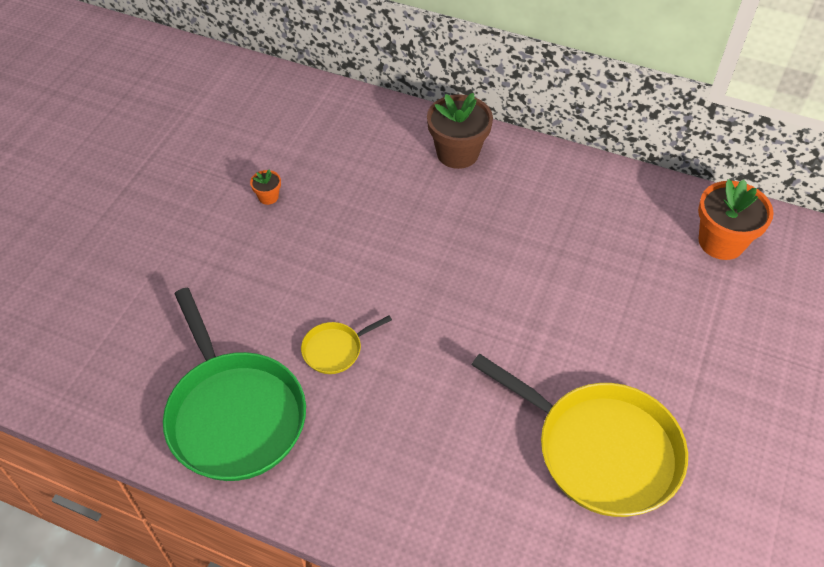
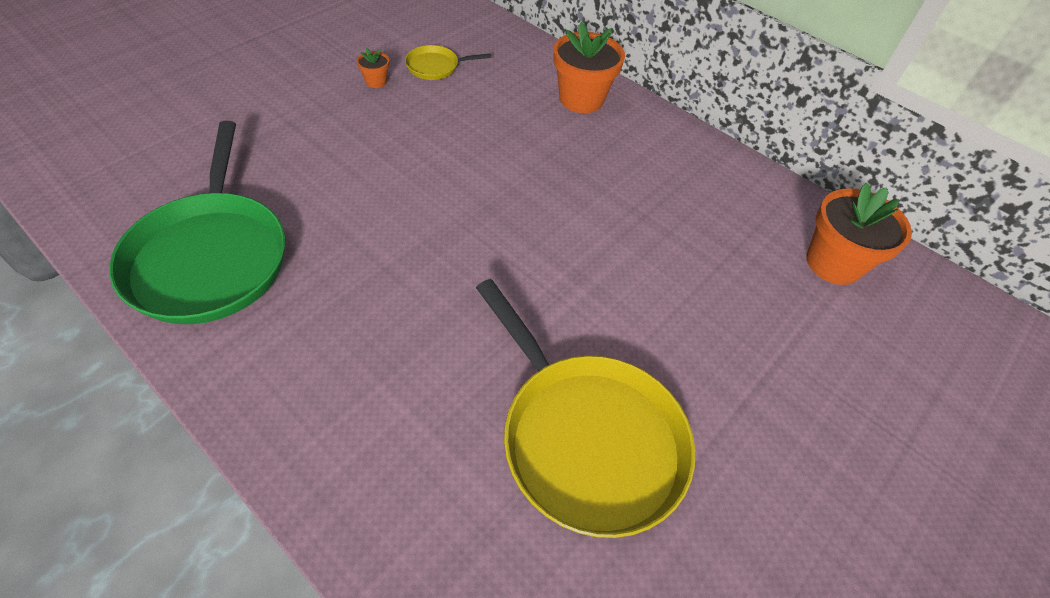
camera: 15 degrees right, 0 degrees up
yellow pan [301,315,392,374] -> yellow pan moved to [405,45,491,80]
brown flower pot [427,93,493,169] -> orange flower pot [553,22,625,113]

